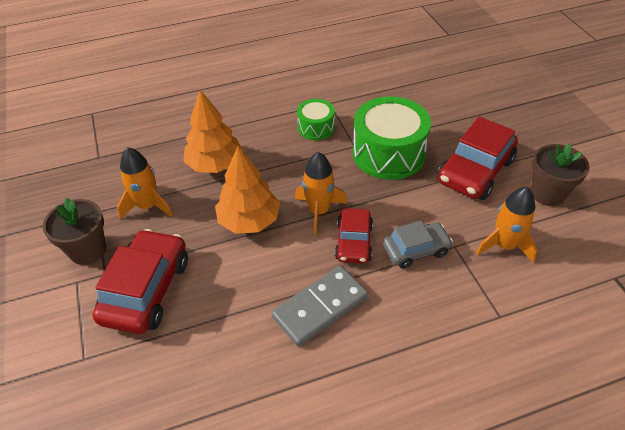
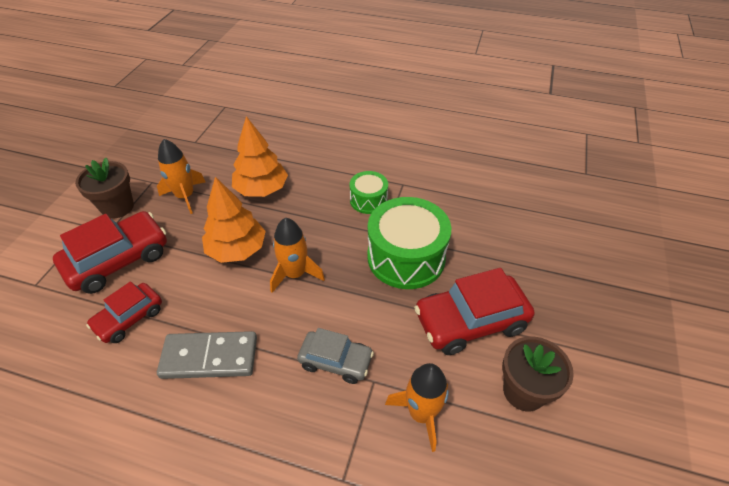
camera: 35 degrees right, 0 degrees up
red car [335,208,373,263] -> red car moved to [86,281,162,343]

